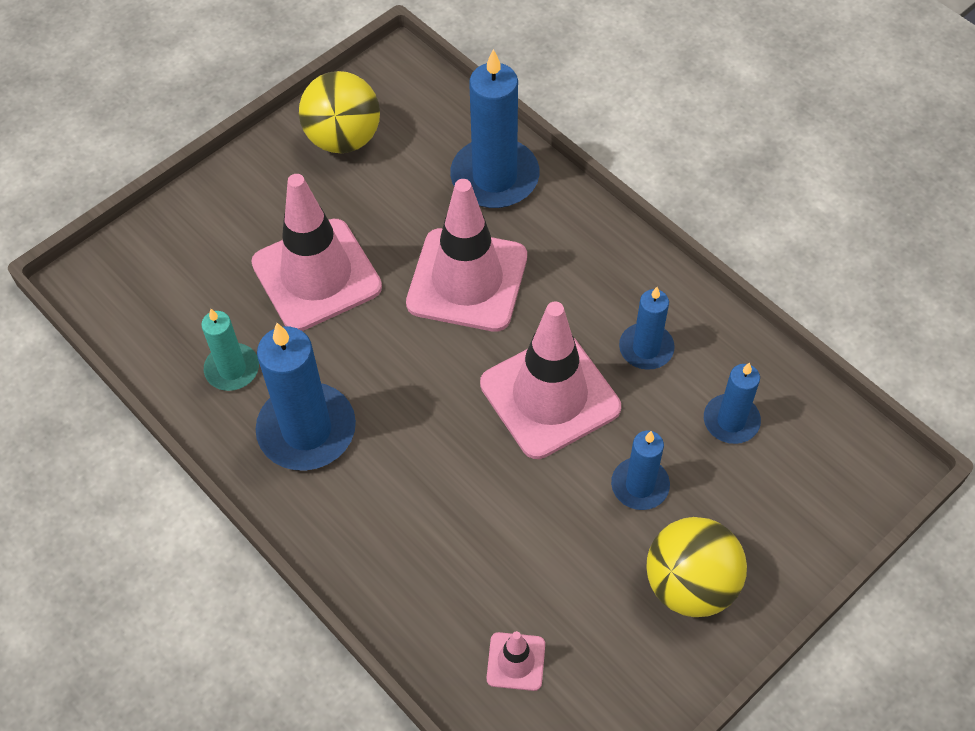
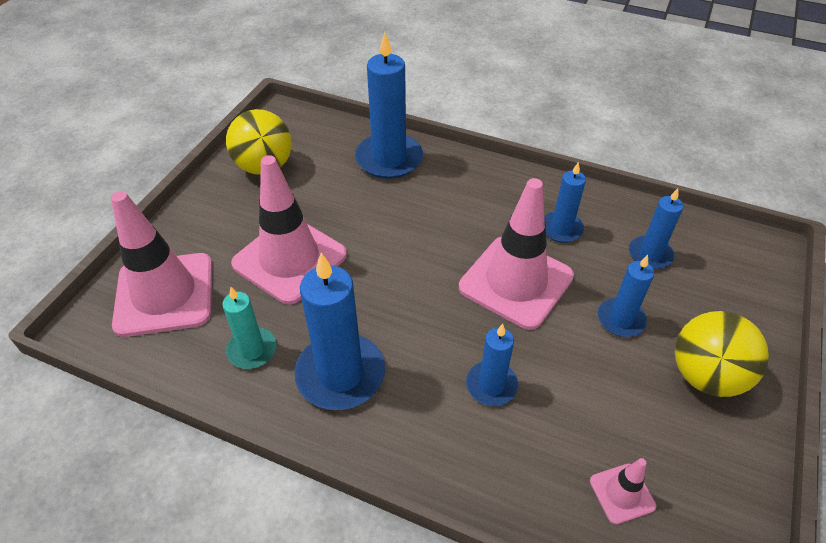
camera: 25 degrees left, 10 degrees down
pink traffic cone [406,179,527,332] -> pink traffic cone moved to [111,191,212,337]
none -> blue candle [466,324,518,406]

